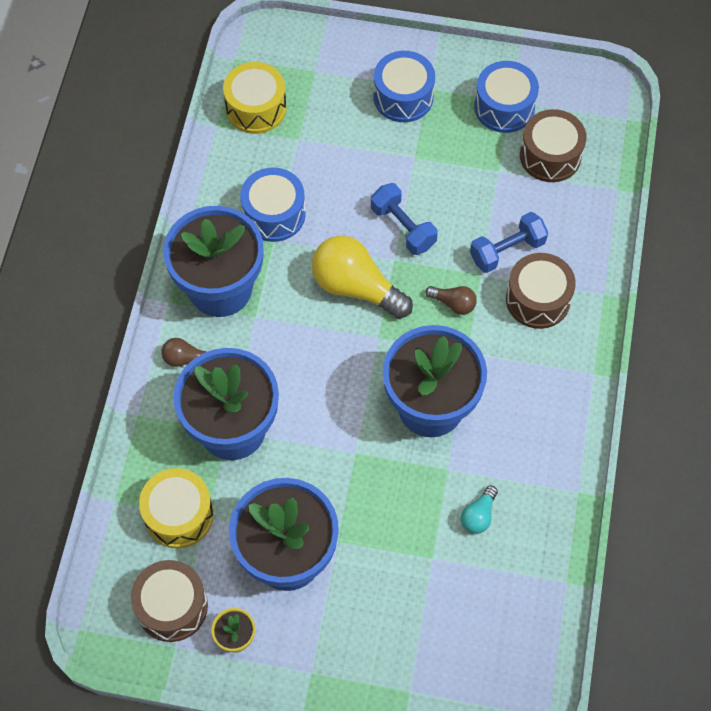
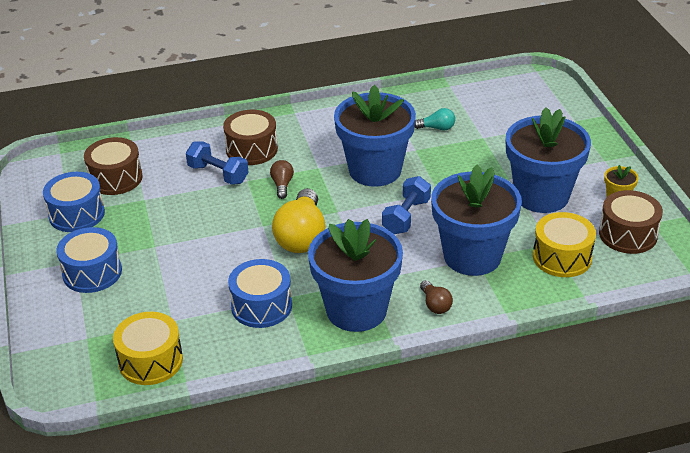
camera: 115 degrees left, 25 degrees down
blue dumbbell [371,183,438,255] -> blue dumbbell moved to [382,176,431,234]

